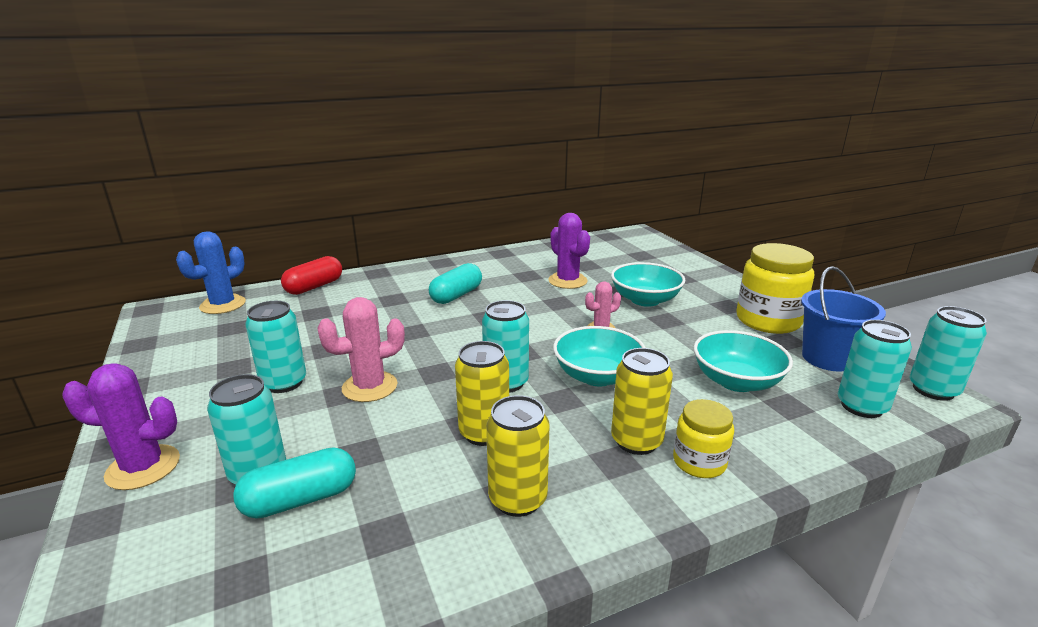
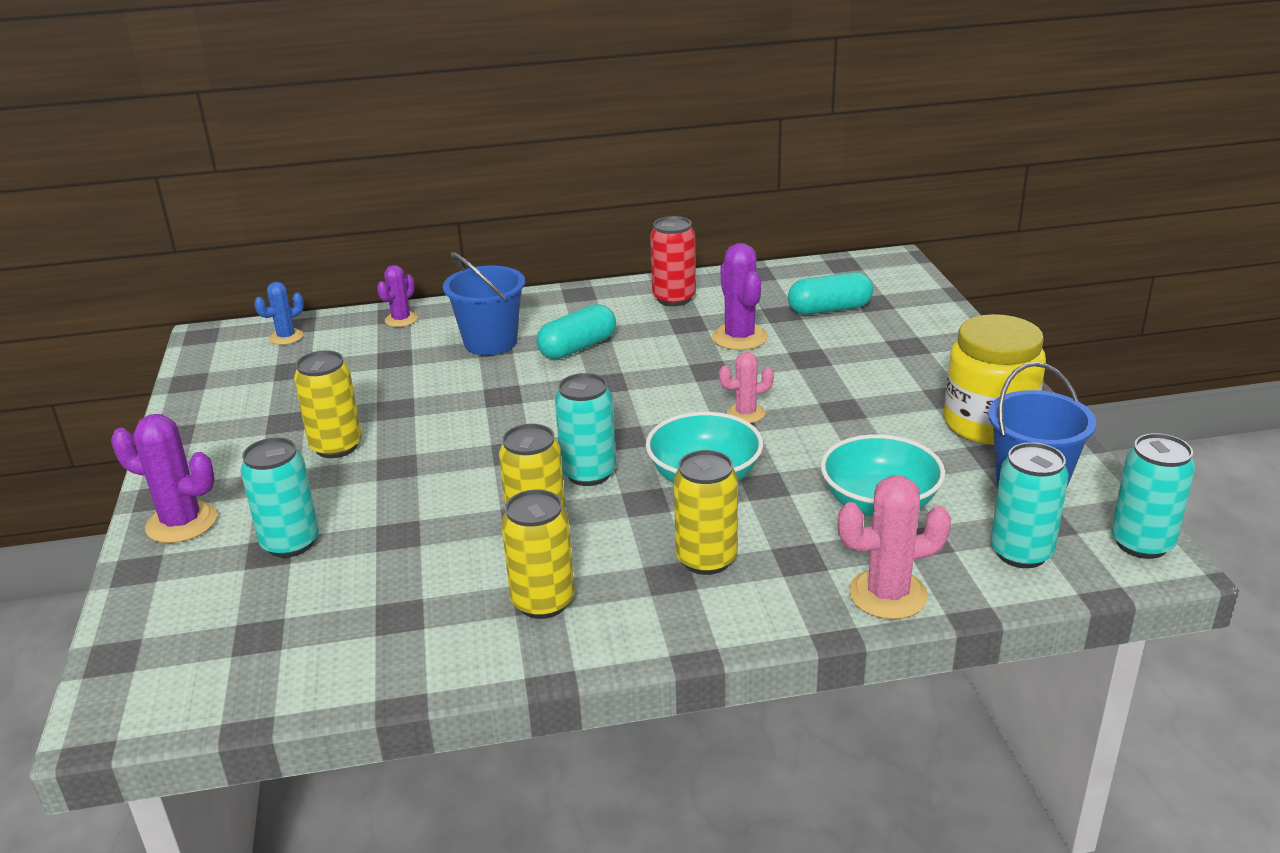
camera: 15 degrees right, 5 degrees up
blue cactus [176,231,246,314] -> blue cactus [254,282,304,345], size x0.61
turquoise capsule [233,447,356,519] -> turquoise capsule moved to [788,272,873,315]
turquoise can [245,301,306,393] -> yellow can [294,350,362,458]
red capsule [281,256,342,295] -> purple cactus [377,265,418,327]
pink cactus [318,297,405,402] -> pink cactus moved to [838,476,951,619]
turquoise bowl [611,262,685,307] -> none
yellow jar [673,399,734,478] -> none
none -> blue bucket [443,252,525,355]
none -> red can [650,216,696,306]

